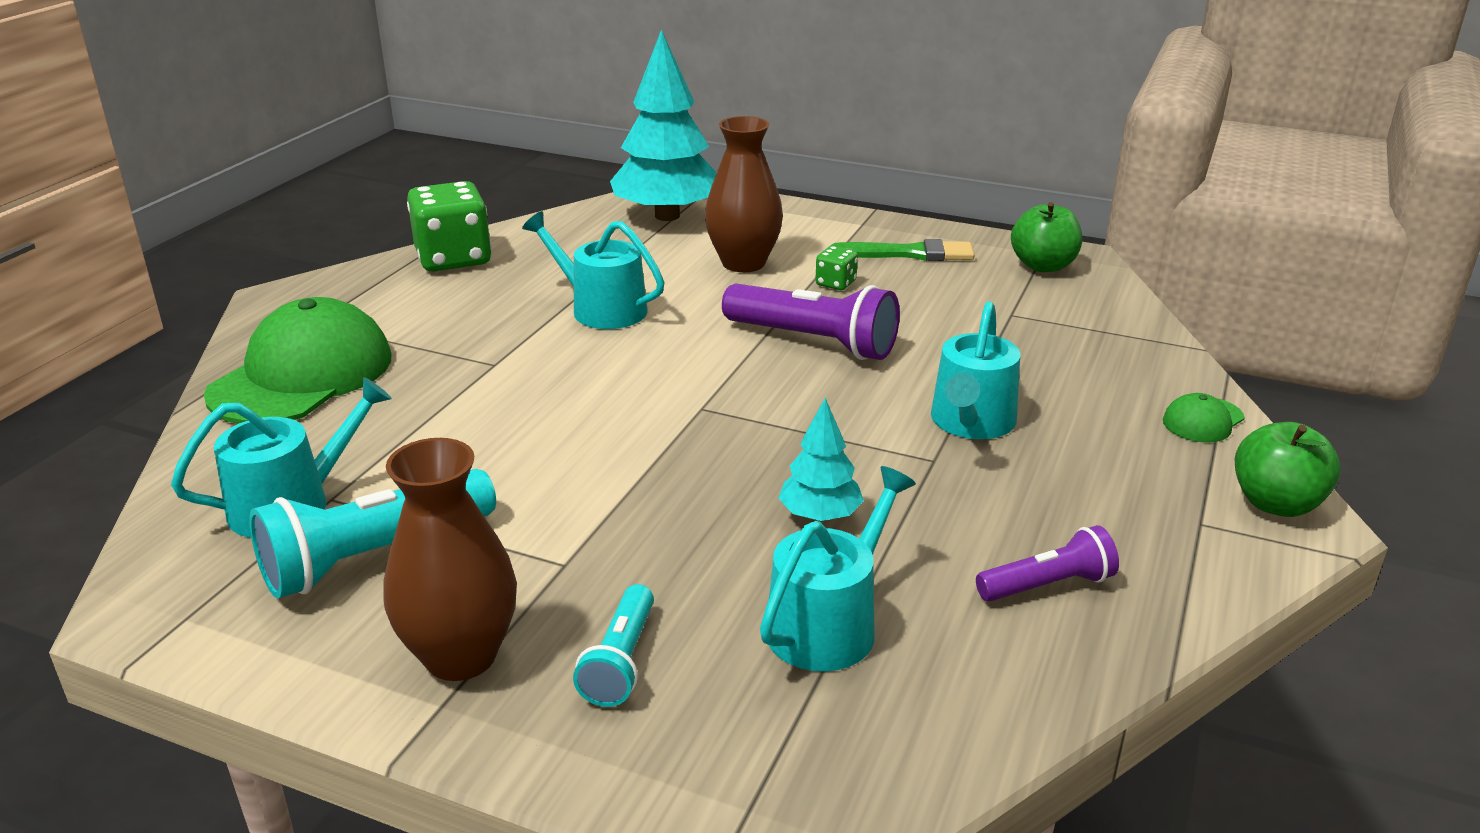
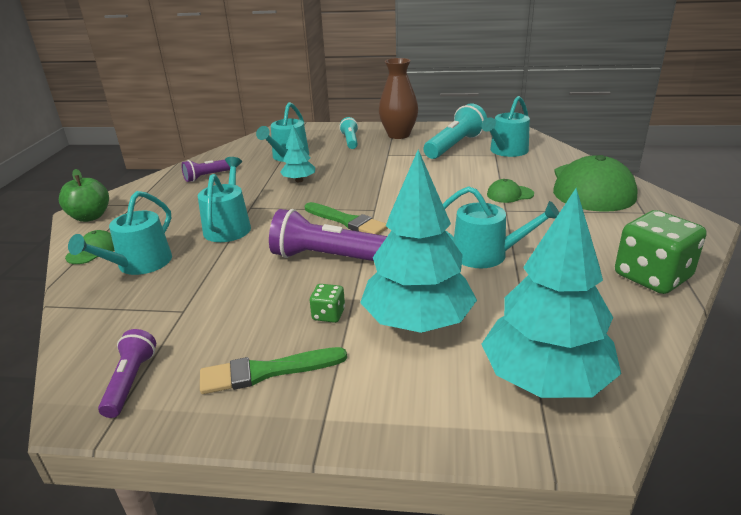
camera: 165 degrees right, 0 degrees up
brown vase [705,116,783,272] -> turquoise tree [360,150,477,333]
green apple [1011,202,1082,272] -> purple flashlight [98,329,156,418]
none -> turquoise watering can [68,191,172,275]
none -> green brush [305,202,388,235]
none -> green cap [487,179,534,203]

